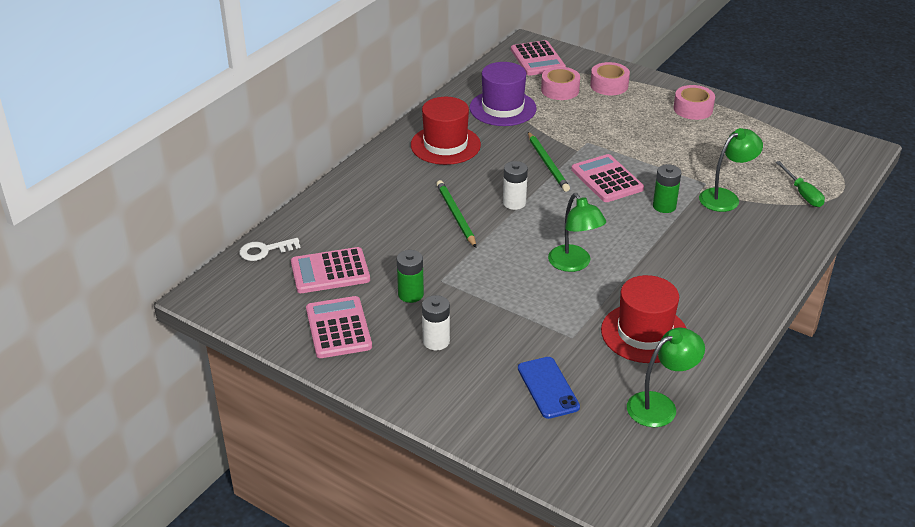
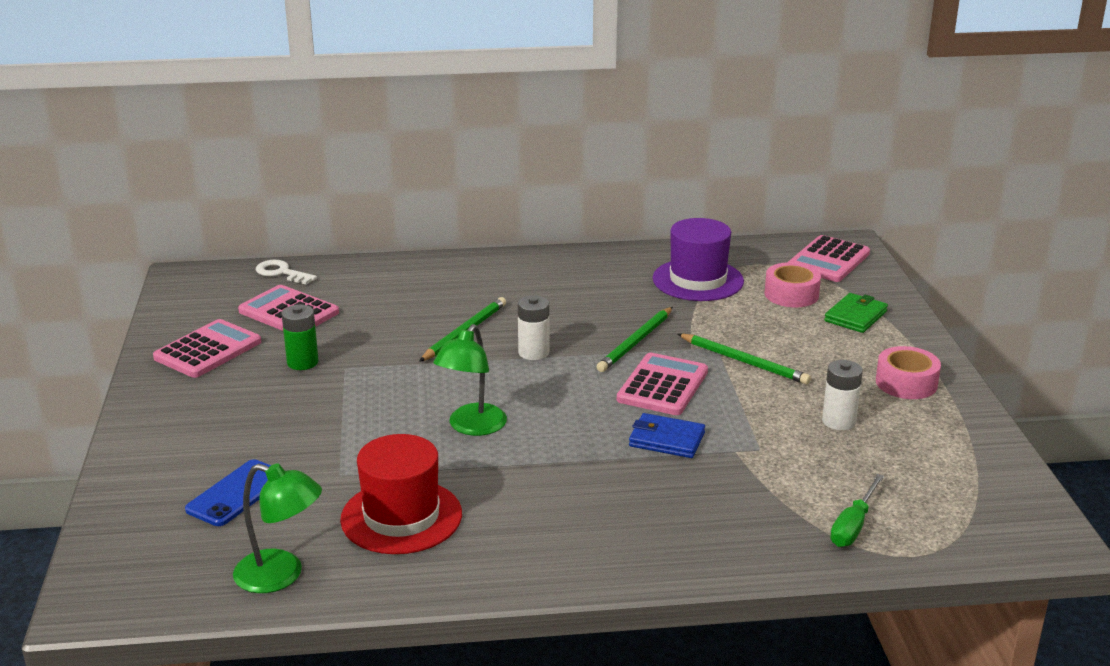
camera: 50 degrees right, 10 degrees down
red hat [411,97,481,165] -> none
white battery [422,295,450,350] -> white battery moved to [822,360,863,430]
pink tape [590,62,630,95] -> green wallet [824,293,888,333]
green battery [653,164,682,213] -> blue wallet [629,413,705,458]
green lamp [699,128,763,212] -> none
none -> green pencil [678,334,811,384]

